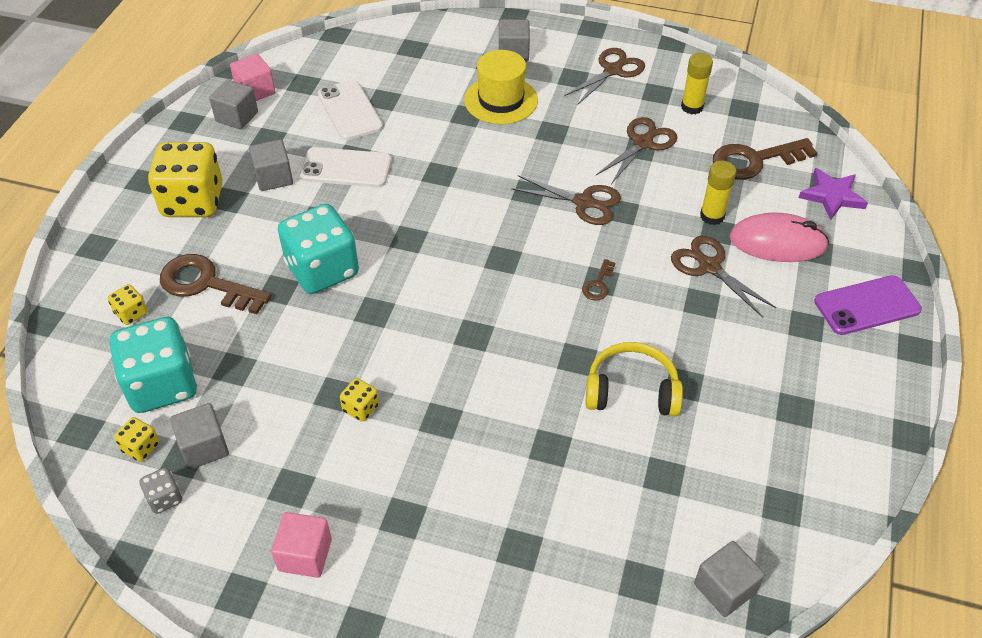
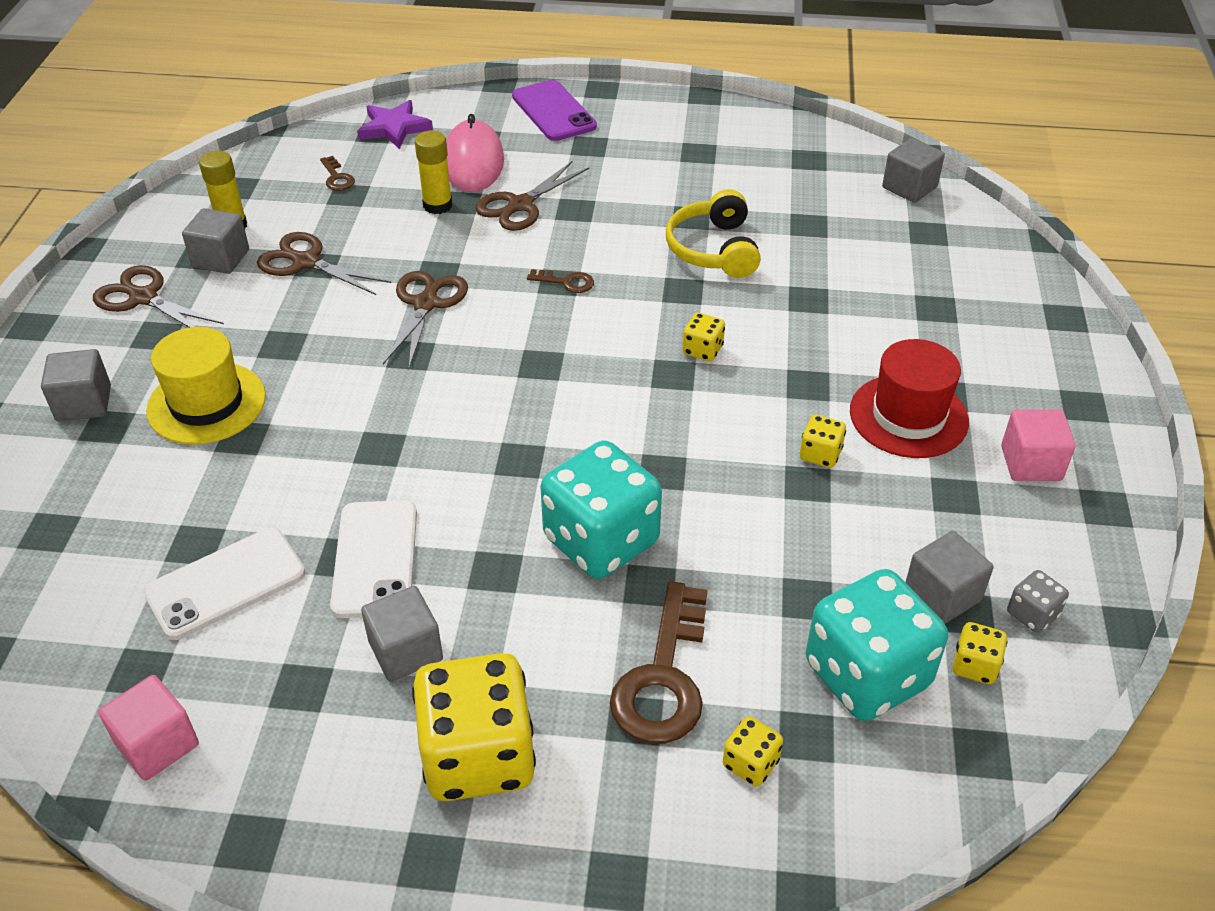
camera: 100 degrees left, 5 degrees down
grey cube [209,79,258,130] -> grey cube moved to [182,208,249,274]
brown key [713,138,817,180] -> brown key [320,156,355,191], size x0.47
none -> yellow dice [683,313,725,361]
none -> red hat [850,339,969,458]

